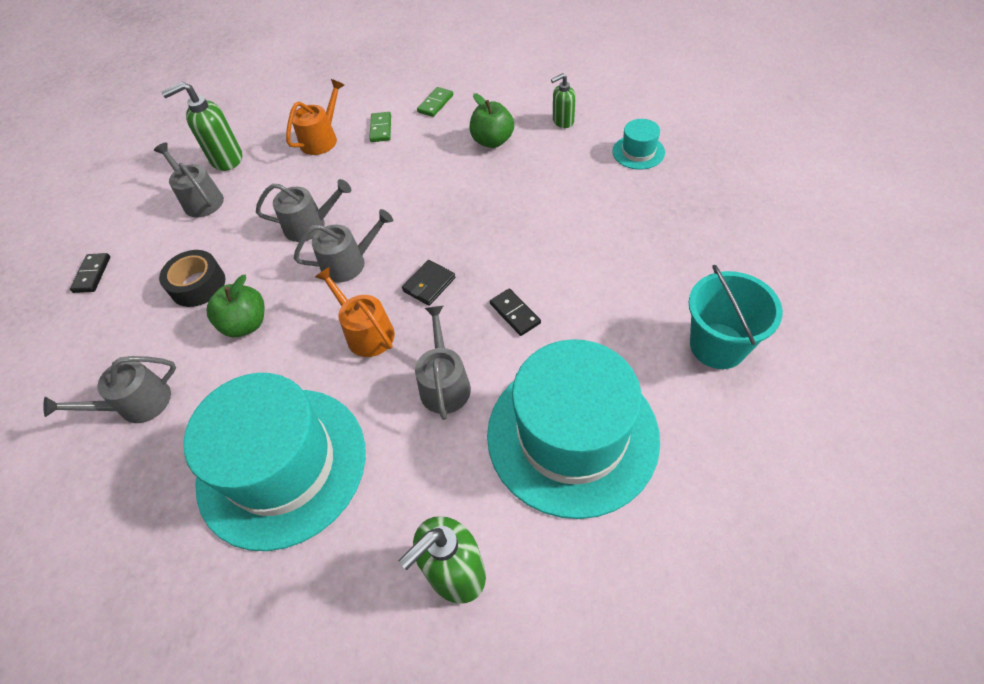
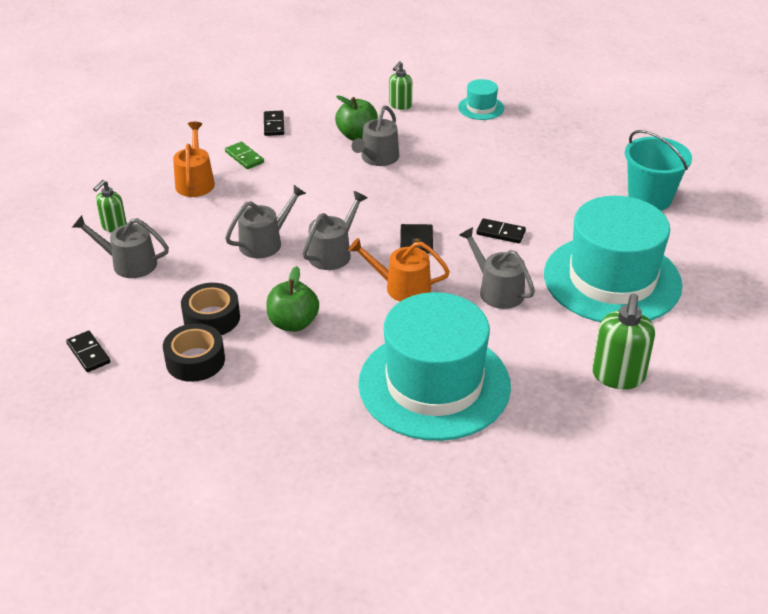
camera: 40 degrees left, 15 degrees down
grey watering can [43,356,176,423] -> grey watering can moved to [352,106,399,166]
green soap dispenser [161,82,242,171] -> green soap dispenser [93,180,127,233], size x0.61
green domino [417,87,453,117] -> black domino [264,111,284,136]
none -> black tape [163,323,225,382]

